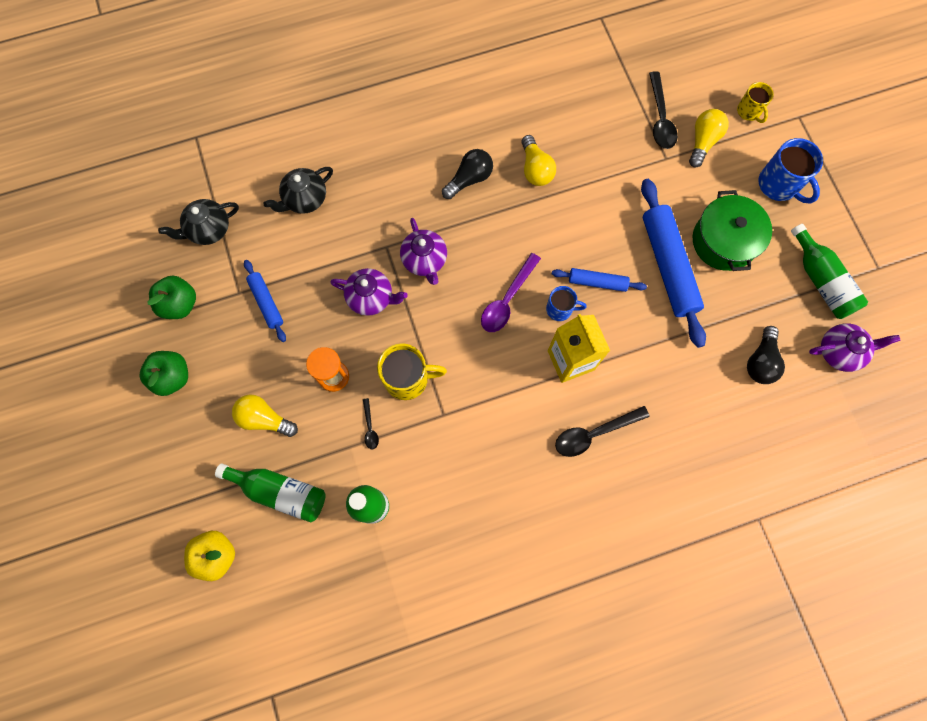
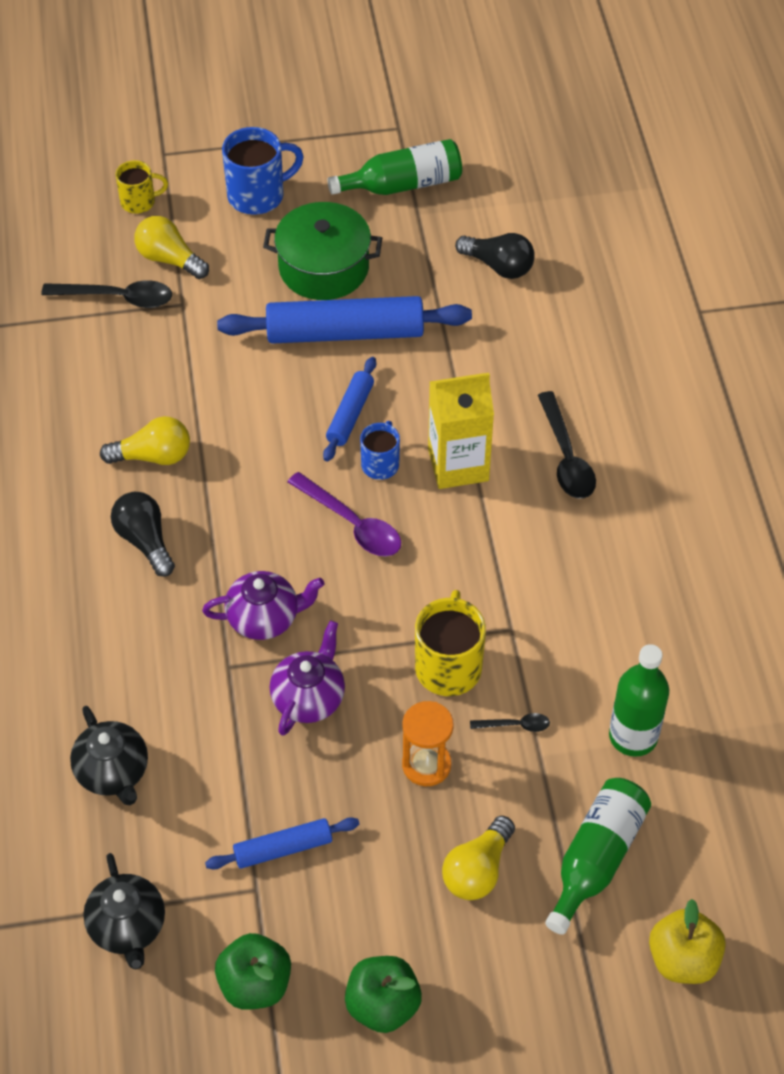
camera: 80 degrees left, 20 degrees down
purple teapot [809,324,901,372] -> none

